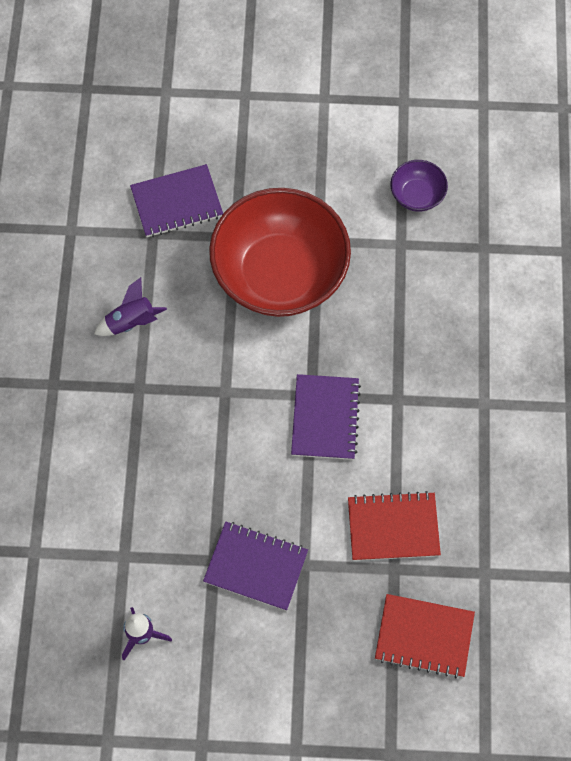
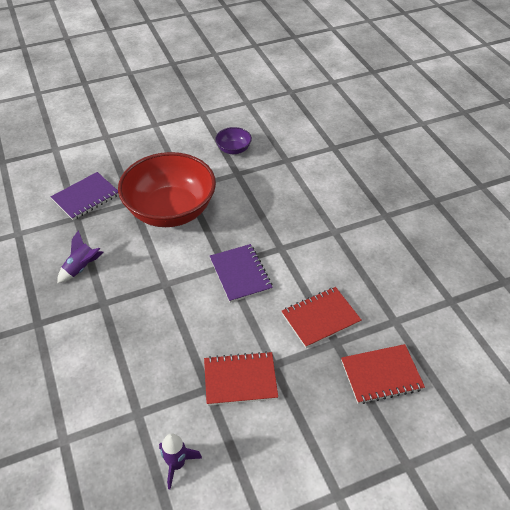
camera: 25 degrees left, 20 degrees down
purple notebook [203,522,308,611] -> red notebook [204,351,278,406]

